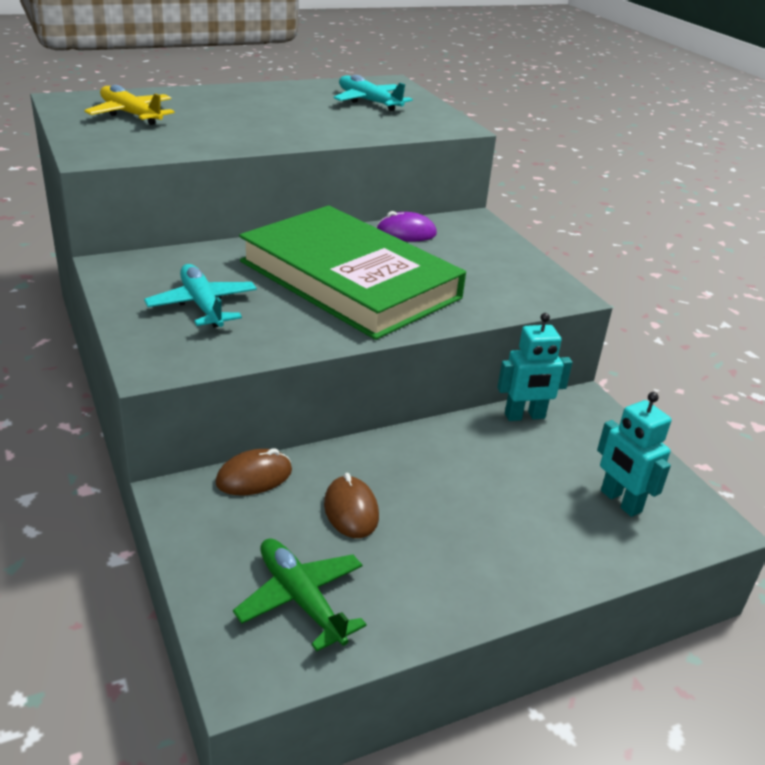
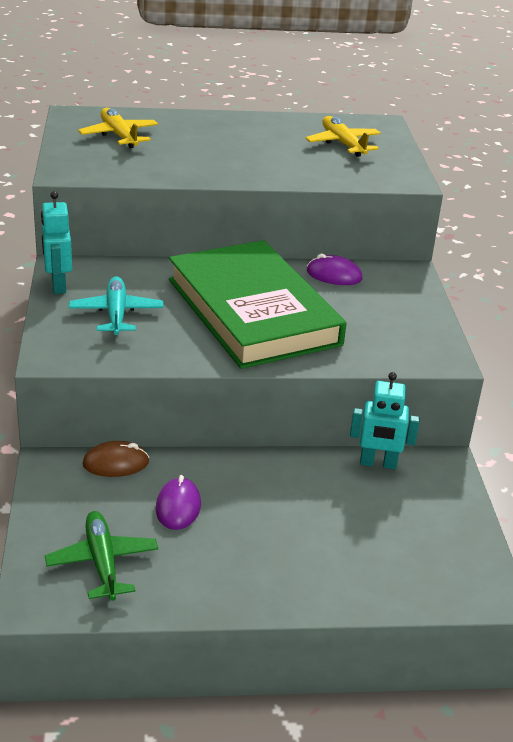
camera: 20 degrees right, 0 degrees up
brown mouse [324,473,379,538] -> purple mouse [155,475,201,530]
turquoise plane [333,75,413,111] -> yellow plane [305,116,381,157]
turquoise robot [597,392,671,517] -> turquoise robot moved to [41,191,72,294]

